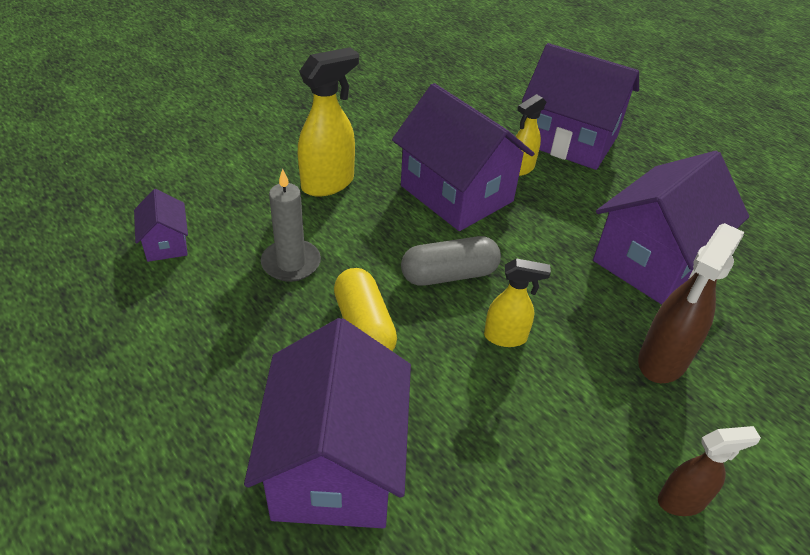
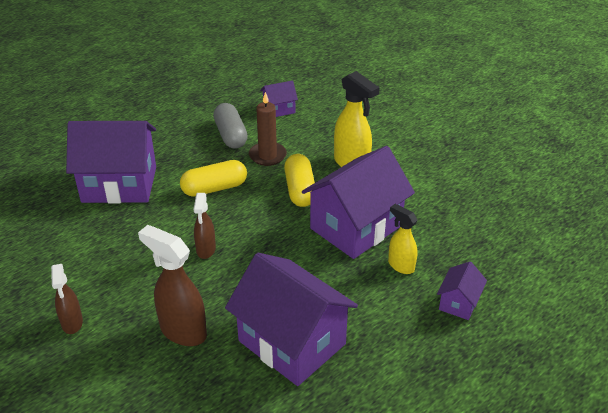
camera: 90 degrees right, 5 degrees down
grey candle [261,169,321,282] -> brown candle [249,92,287,166]
grey capsule [401,236,501,286] -> grey capsule moved to [213,103,248,149]
yellow spray bottle [484,258,551,347] -> brown spray bottle [193,193,216,259]
purple house [522,43,639,170] -> purple house [437,261,487,320], size x0.46
none -> yellow capsule [284,154,315,207]

